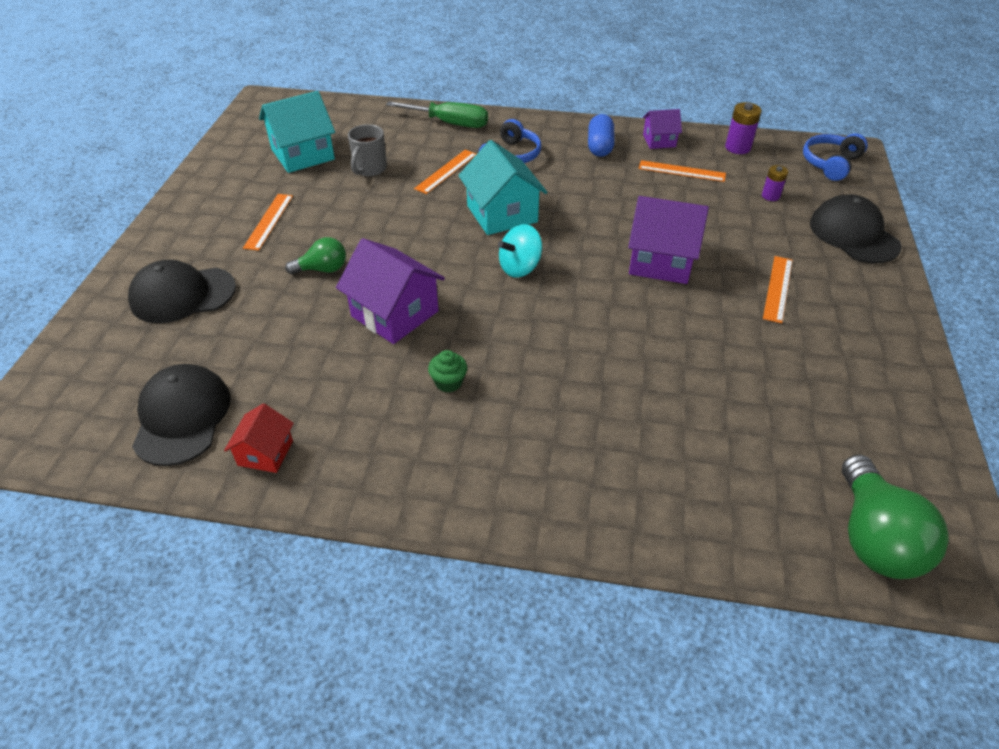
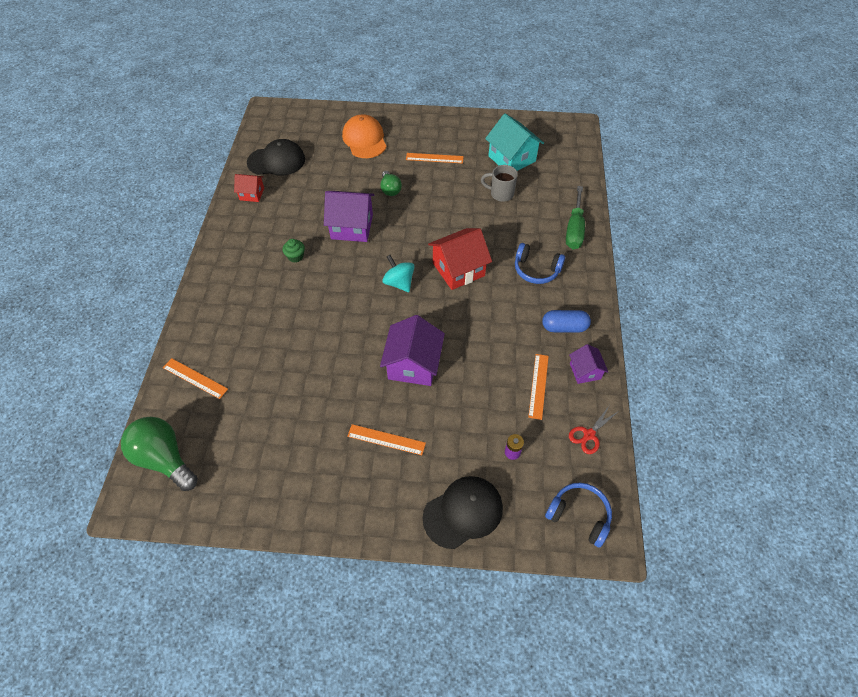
camera: 85 degrees right, 10 degrees up
black cap [128,260,236,323] -> orange cap [342,114,387,158]
purple house [336,238,445,344] -> purple house turned 60 degrees clockwise [324,191,374,242]
orange ruler [414,150,476,194] -> orange ruler moved to [163,358,228,399]
turquoise house [458,140,548,235] -> red house [428,228,492,290]
purple battery [725,102,761,154] -> red scissors [569,405,619,454]
green light bulb [842,454,949,579] -> green light bulb turned 45 degrees clockwise [121,417,198,491]

